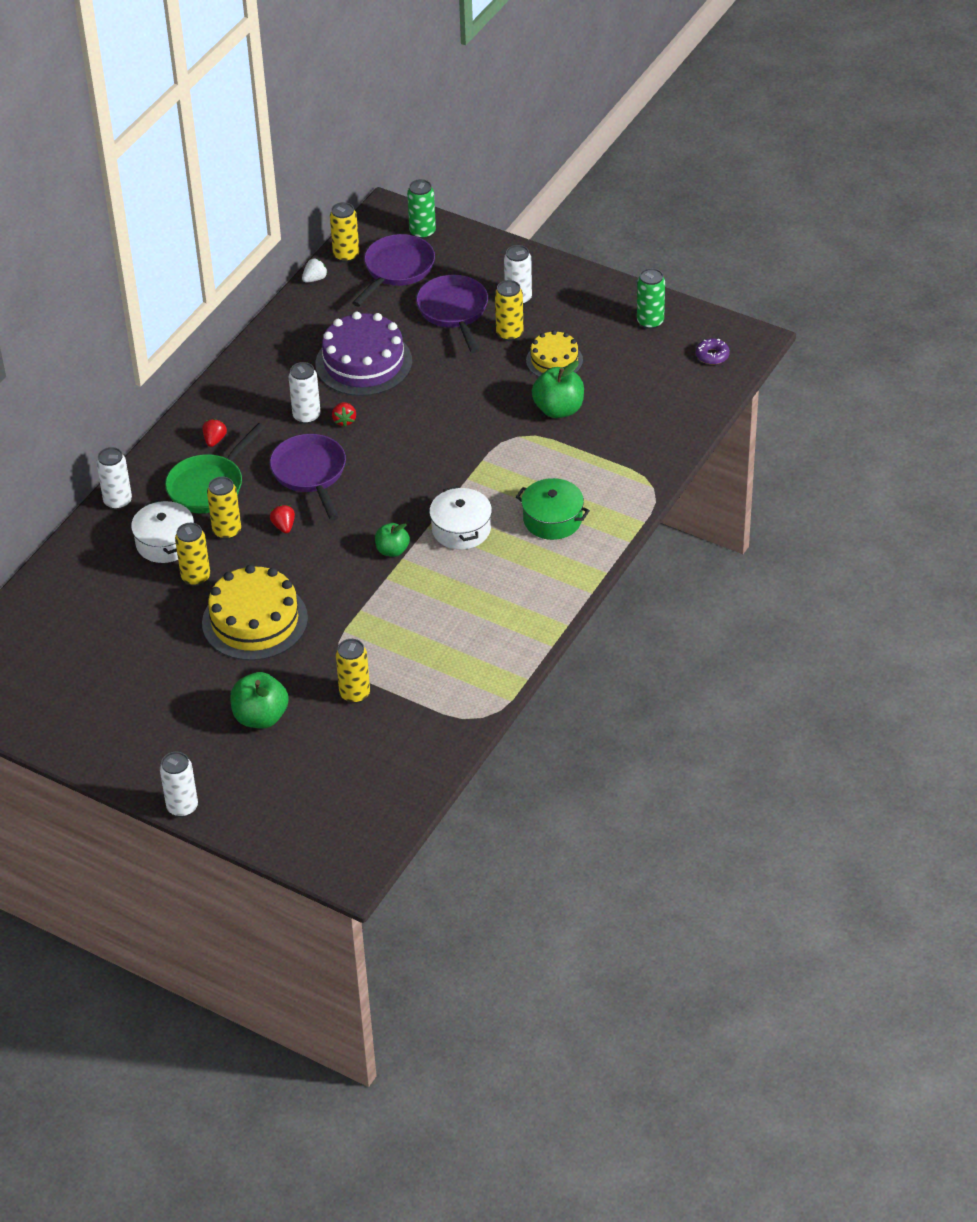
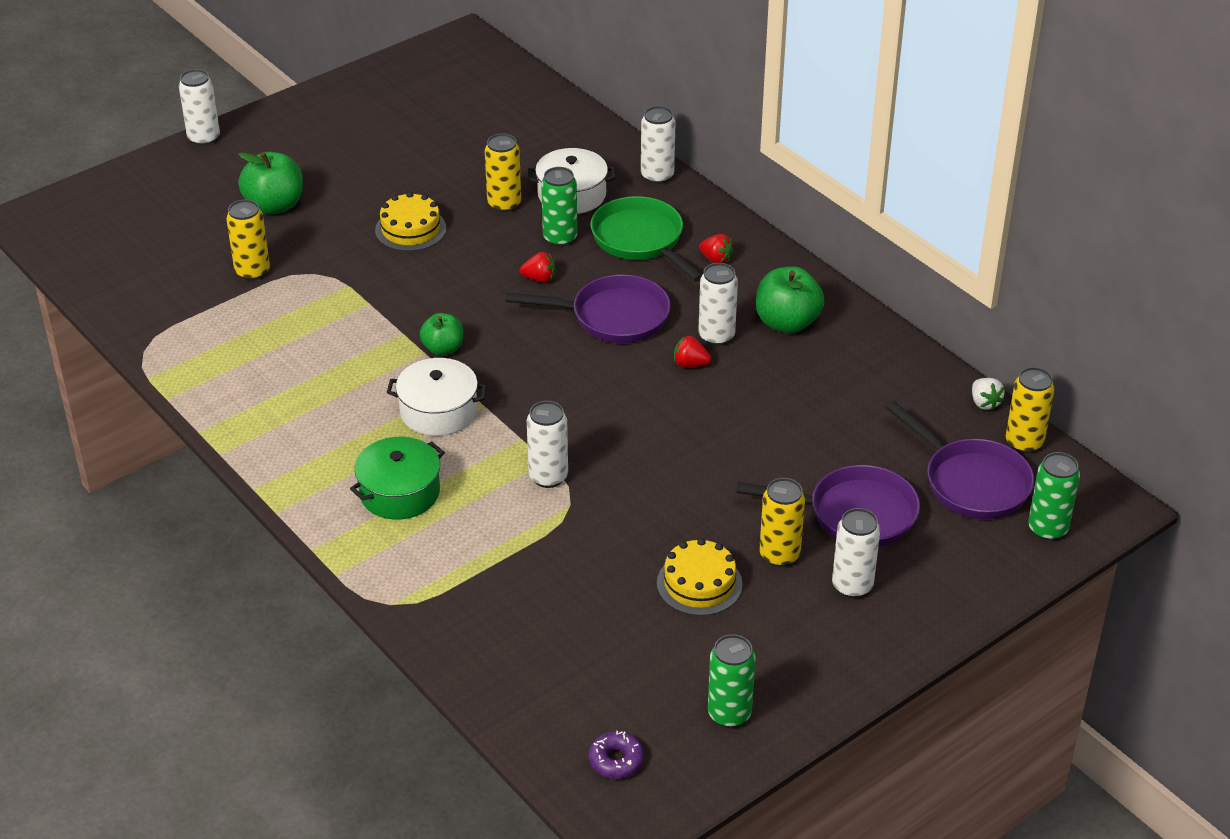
camera: 110 degrees right, 5 degrees down
yellow cake [202,565,308,661] -> yellow cake [375,192,446,251], size x0.59
yellow can [207,477,241,540] -> green can [541,167,577,247]
purple cake [316,312,412,396] -> none
green apple [532,361,584,418] -> green apple moved to [756,266,825,333]
none -> white can [527,401,568,488]

